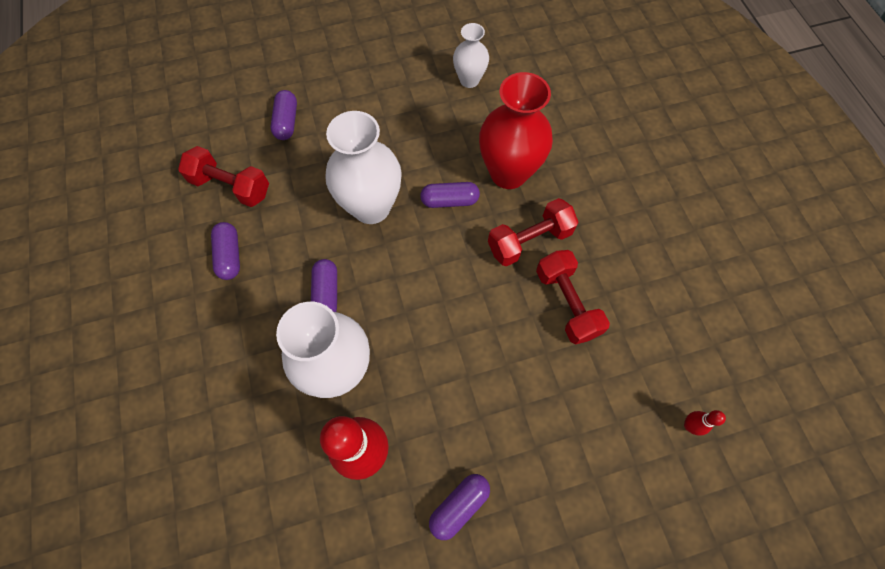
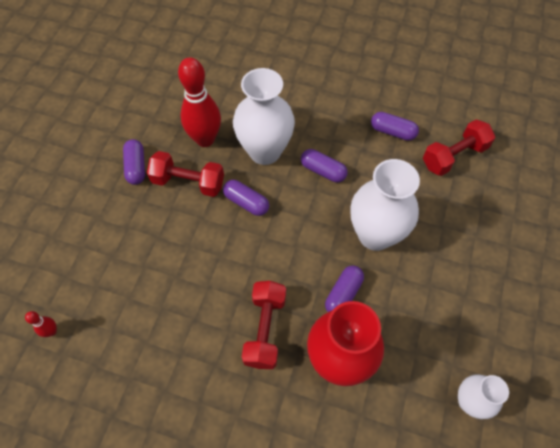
camera: 125 degrees right, 5 degrees down
purple capsule [270,90,297,140] -> purple capsule moved to [223,180,269,216]
red dumbbell [536,250,610,345] -> red dumbbell moved to [147,151,224,197]

